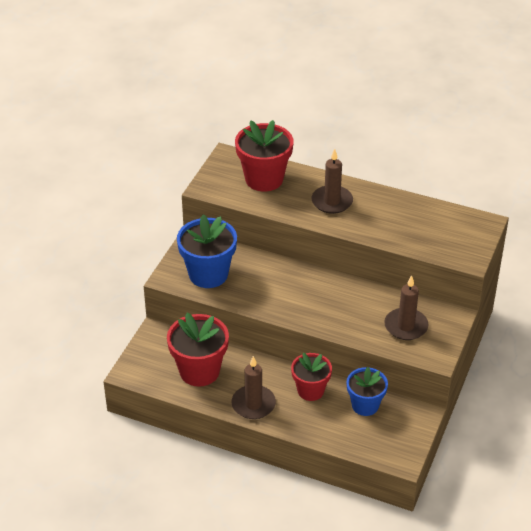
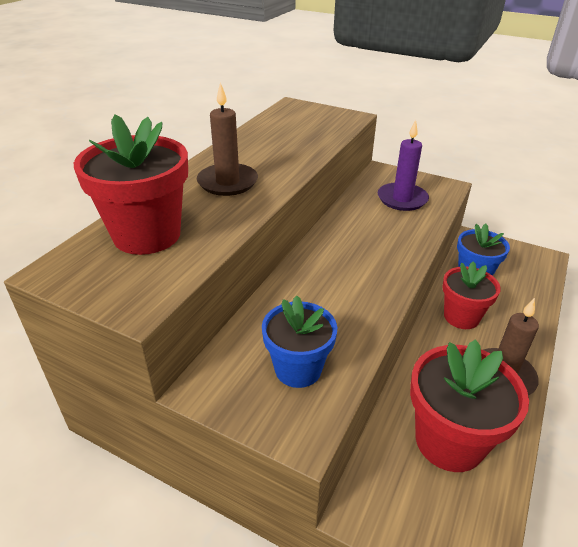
camera: 85 degrees left, 5 degrees down
blue flower pot [177,214,237,288] -> blue flower pot [262,296,337,388], size x0.66
brown candle [384,275,429,340] -> purple candle [377,120,429,211]

